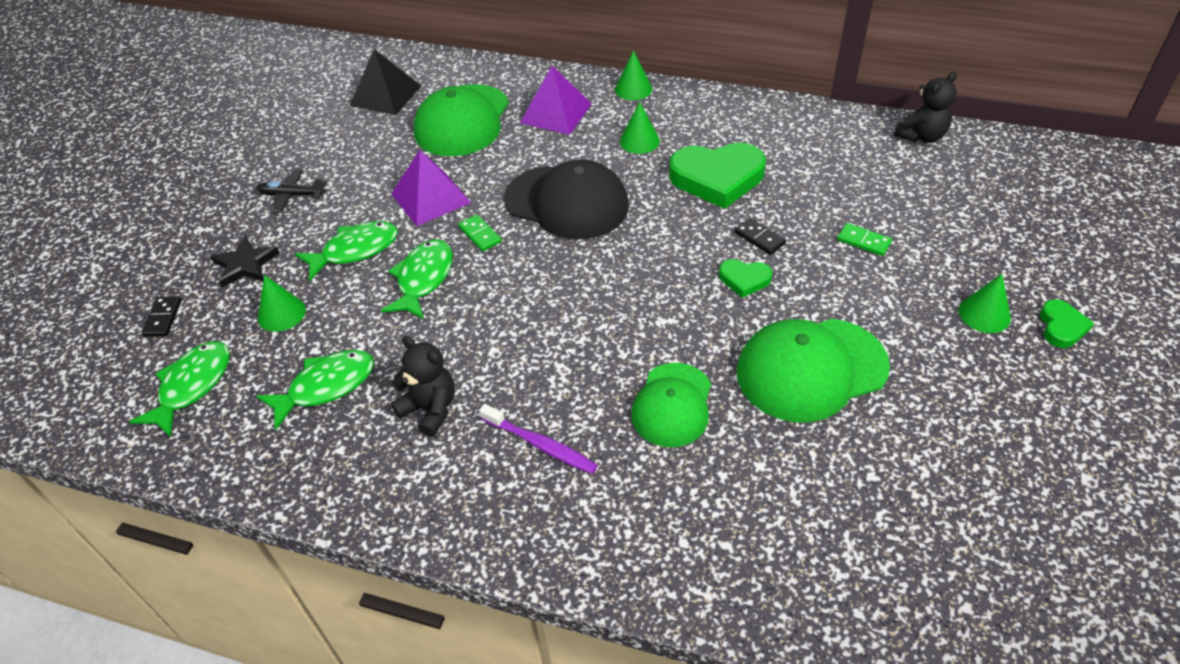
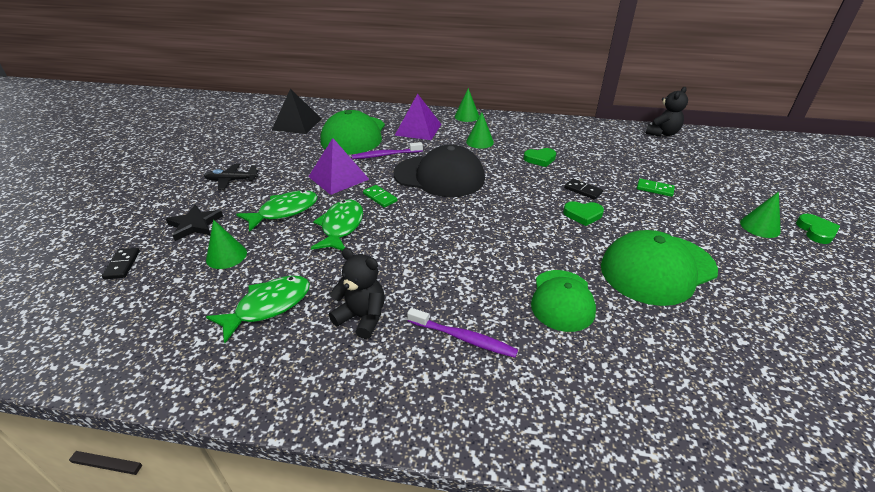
camera: 10 degrees left, 10 degrees down
green fish [129,341,230,438] -> none
green heart [669,143,766,209] -> green heart [524,148,556,167], size x0.49
none -> purple toothbrush [352,142,423,159]

